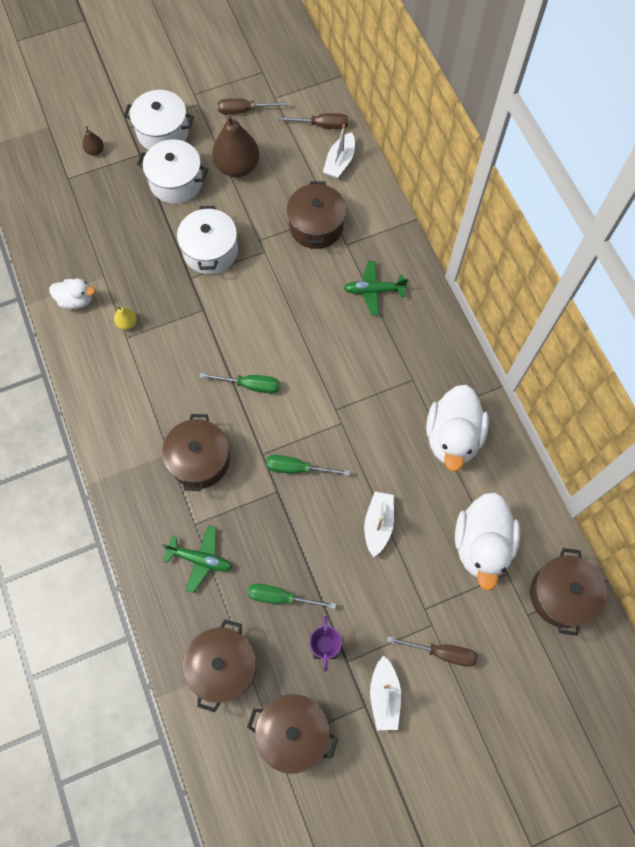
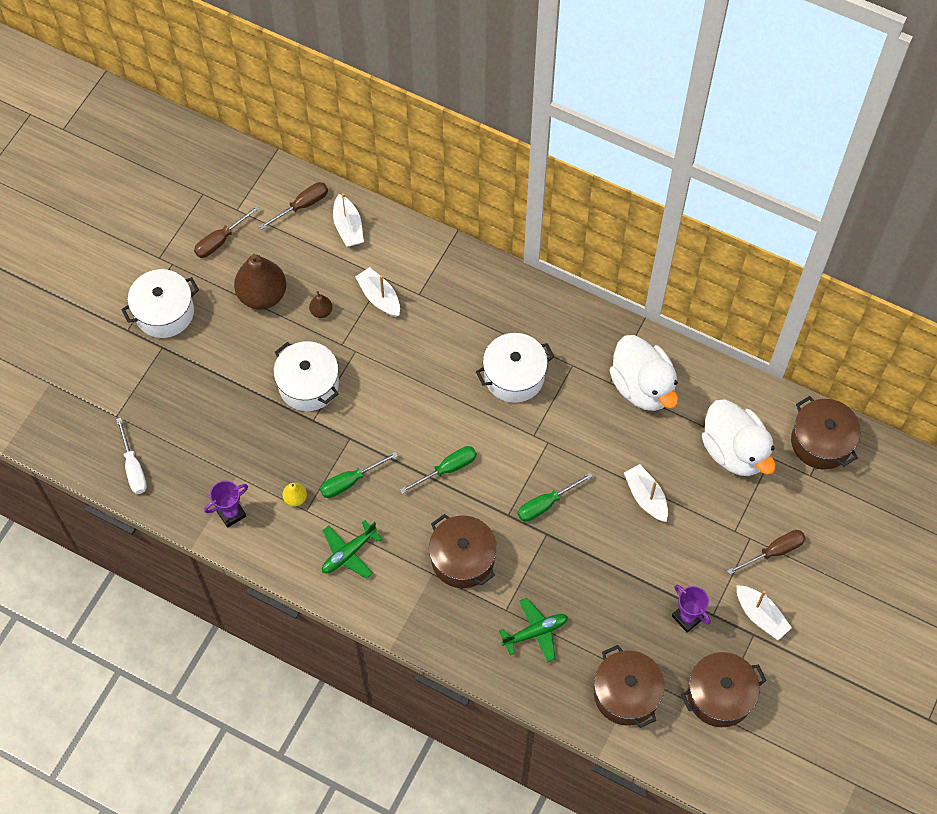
camera: 40 degrees left, 5 degrees down
white duck [49,279,95,309] -> purple trophy [204,481,248,528]
brown pear [83,126,104,156] -> brown pear moved to [309,291,332,318]
white pot [137,139,208,204] -> white pot moved to [476,333,554,403]
green screwdriver [248,584,336,609] -> green screwdriver moved to [320,452,398,498]
brown pot [287,181,346,249] -> white boat [355,267,400,317]
green plane [344,261,408,315] -> green plane moved to [322,520,383,579]
none -> white screwdriver [116,418,147,494]

